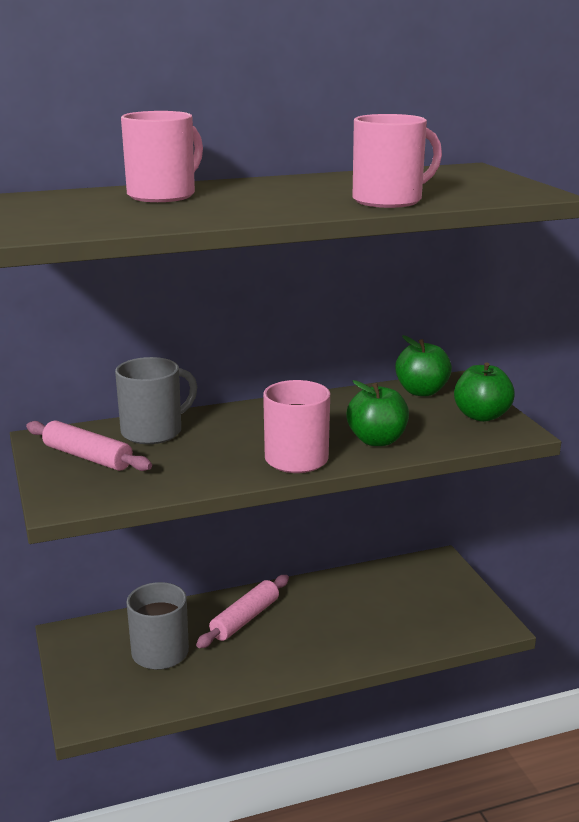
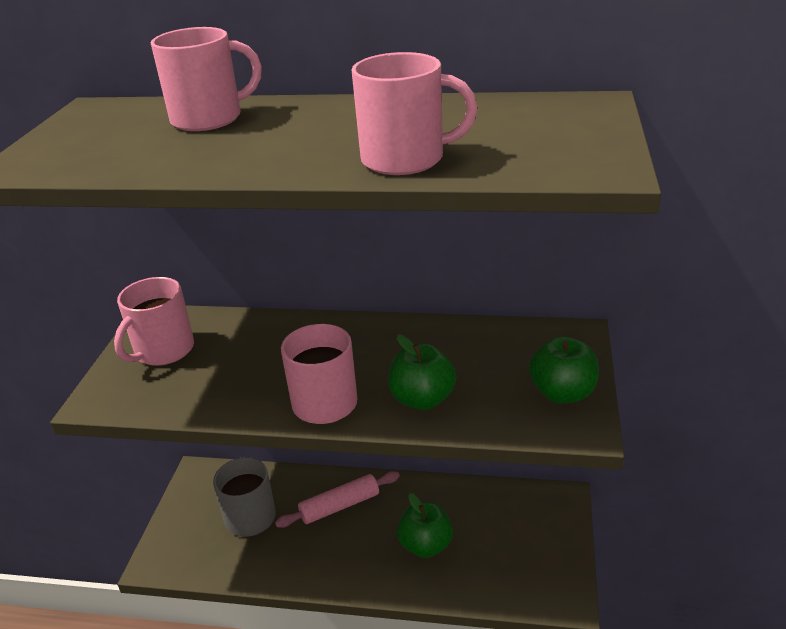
camera: 30 degrees right, 10 degrees up
pink rolling pin [26,421,152,471] -> pink mug [114,277,194,366]
grey mug [115,357,197,444] -> none
green apple [395,335,452,396] -> green apple moved to [397,493,453,558]

